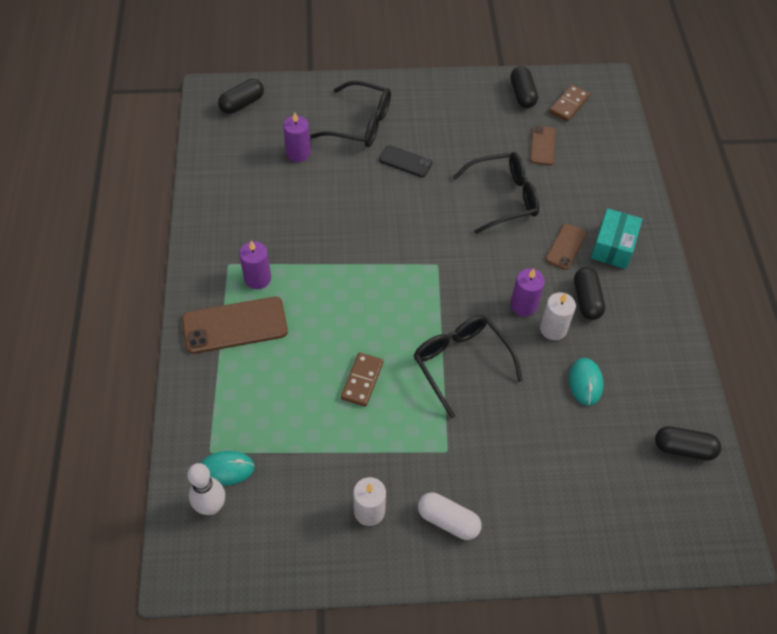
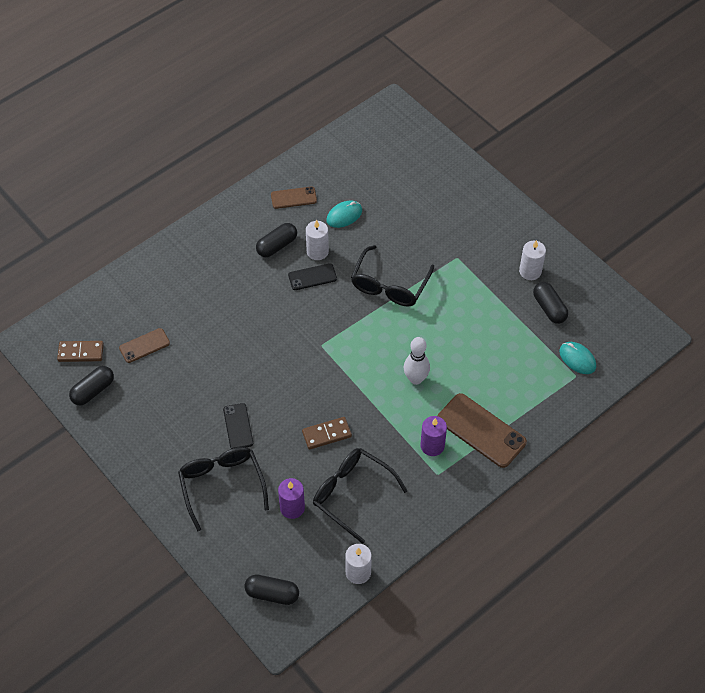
camera: 125 degrees left, 0 degrees up
white bowling pin [187,463,225,515] -> white bowling pin moved to [404,337,430,385]
brown domino [341,352,383,407] -> brown domino moved to [302,417,352,450]
white capsule [418,492,481,540] -> none
black glasses [453,152,539,234] -> black glasses moved to [313,448,407,544]
purple candle [511,269,545,316] -> black phone [288,263,337,290]
brown phone [545,223,587,270] -> brown phone moved to [271,186,317,209]
turquoise box [591,208,642,269] -> none
black capsule [655,426,721,460] -> black capsule moved to [533,282,568,324]
none -> white candle [345,544,372,584]

